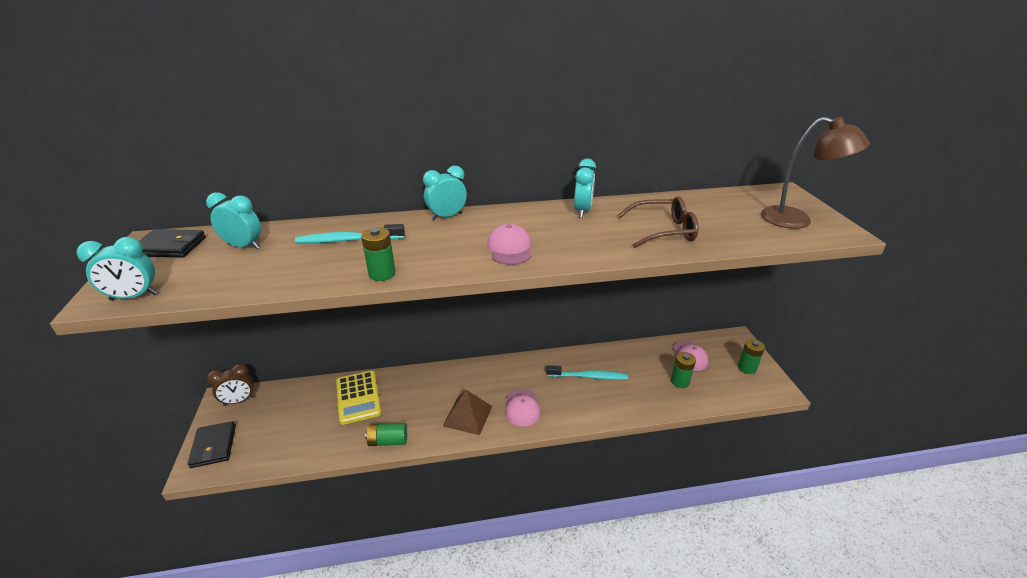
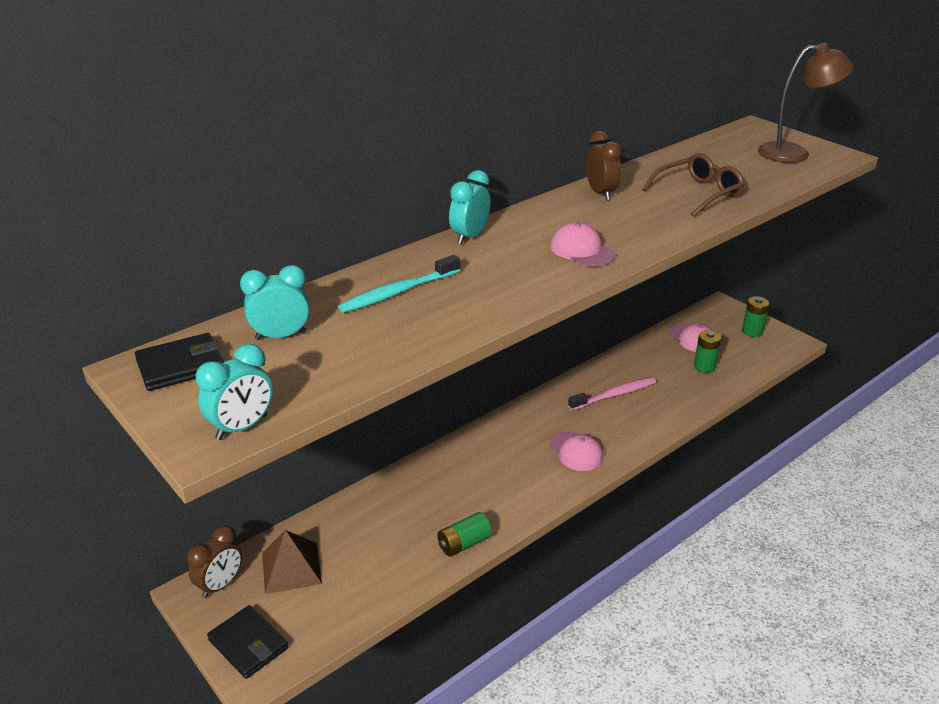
camera: 30 degrees left, 0 degrees up
yellow calculator [336,371,381,425] -> none
green battery [361,227,396,281] -> none
brown pyramid [443,390,492,435] -> brown pyramid moved to [262,530,322,594]
turquoise toothbrush [546,365,628,380] -> pink toothbrush [568,377,656,410]
turquoise clock [574,159,596,218] -> brown clock [586,131,622,201]

